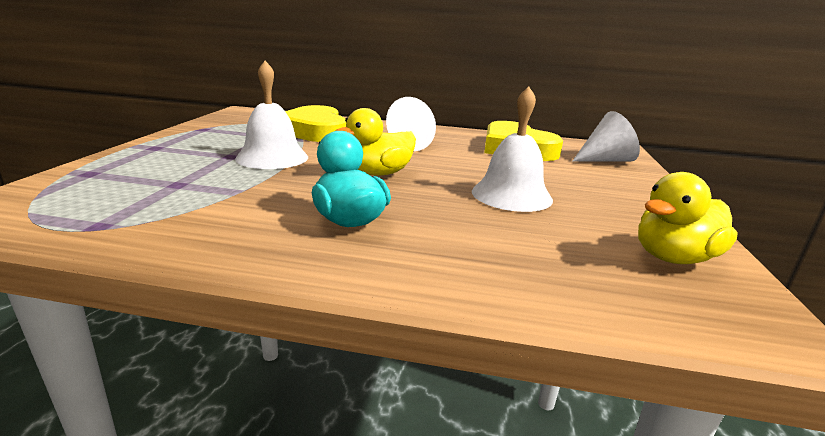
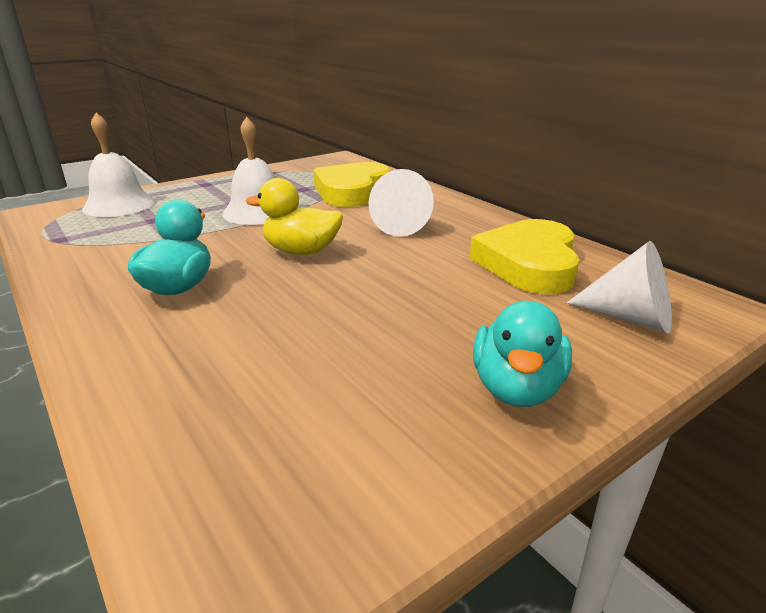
camera: 45 degrees right, 5 degrees up
white bell [472,86,553,212] -> white bell moved to [82,113,155,217]
yellow duck [638,172,738,264] -> none
none -> turquoise duck [473,300,572,407]

